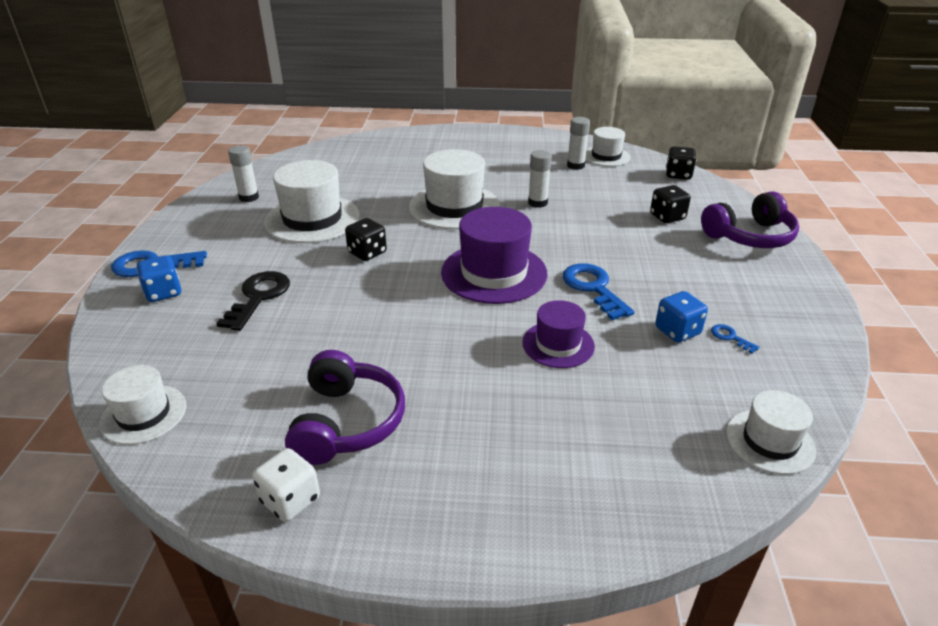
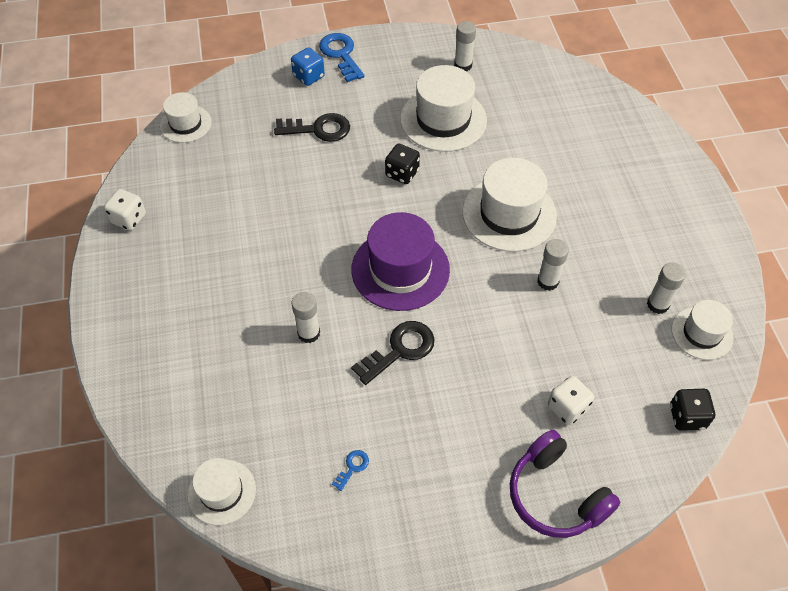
camera: 75 degrees right, 20 degrees up
purple headphones [285,350,405,465] -> none
purple hat [522,300,595,368] -> white glue stick [292,292,320,343]
blue key [562,263,634,320] -> black key [351,321,435,385]
black dice [650,185,691,223] -> white dice [548,376,594,425]
blue dice [655,291,708,342] -> none

